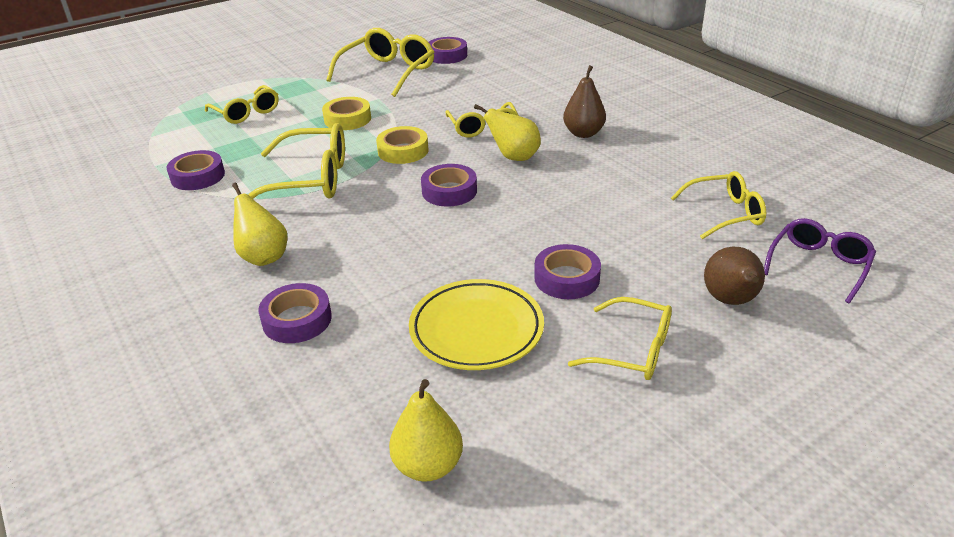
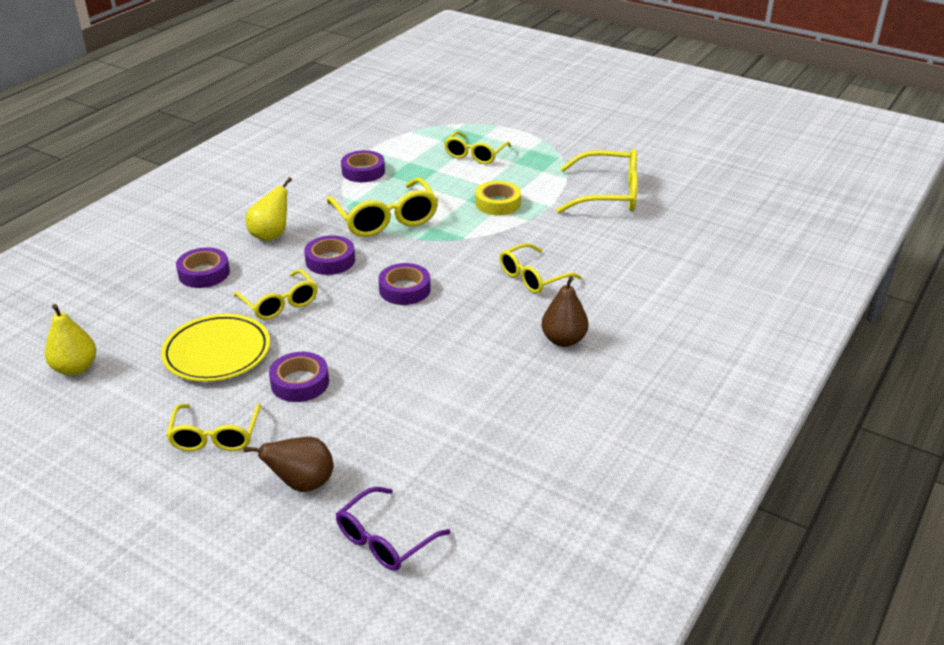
camera: 65 degrees right, 0 degrees up
yellow tape [376,126,428,164] -> none
purple tape [429,37,467,64] -> purple tape moved to [304,235,355,275]
yellow pear [474,104,541,161] -> none
yellow glasses [671,171,766,239] -> yellow glasses moved to [233,269,317,320]
purple glasses [764,218,876,303] -> purple glasses turned 120 degrees clockwise [336,487,451,571]

